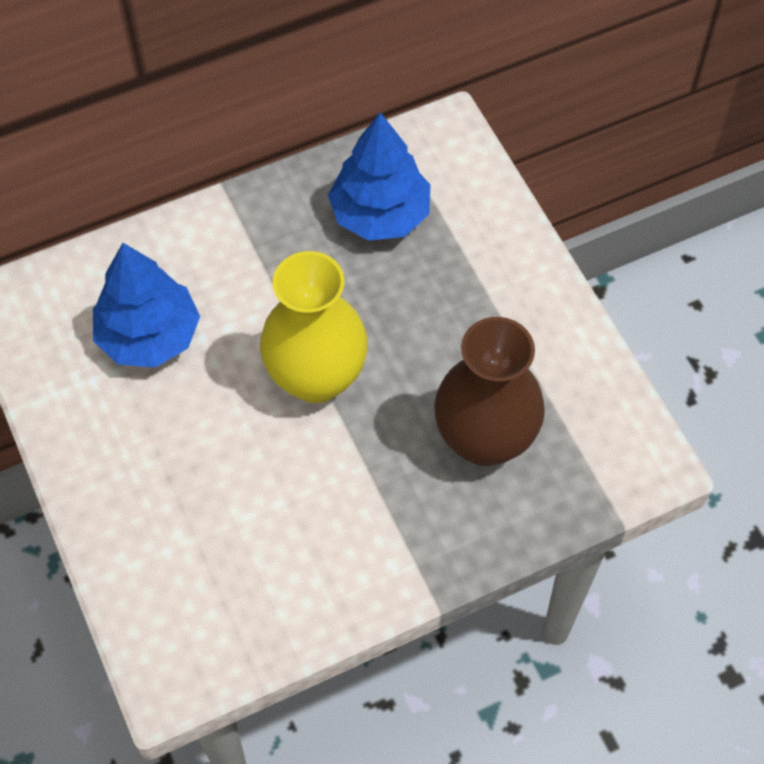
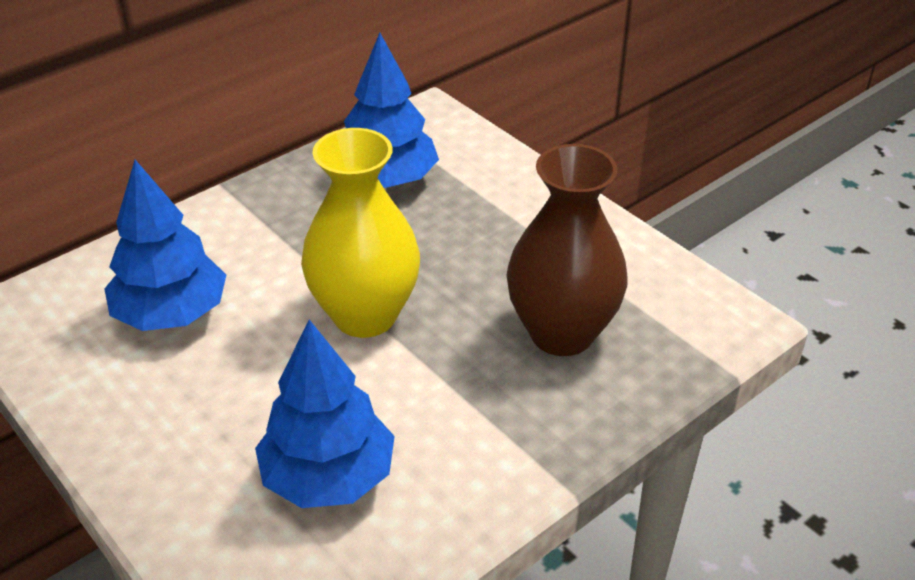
camera: 15 degrees left, 20 degrees down
none -> blue tree [255,319,395,508]

